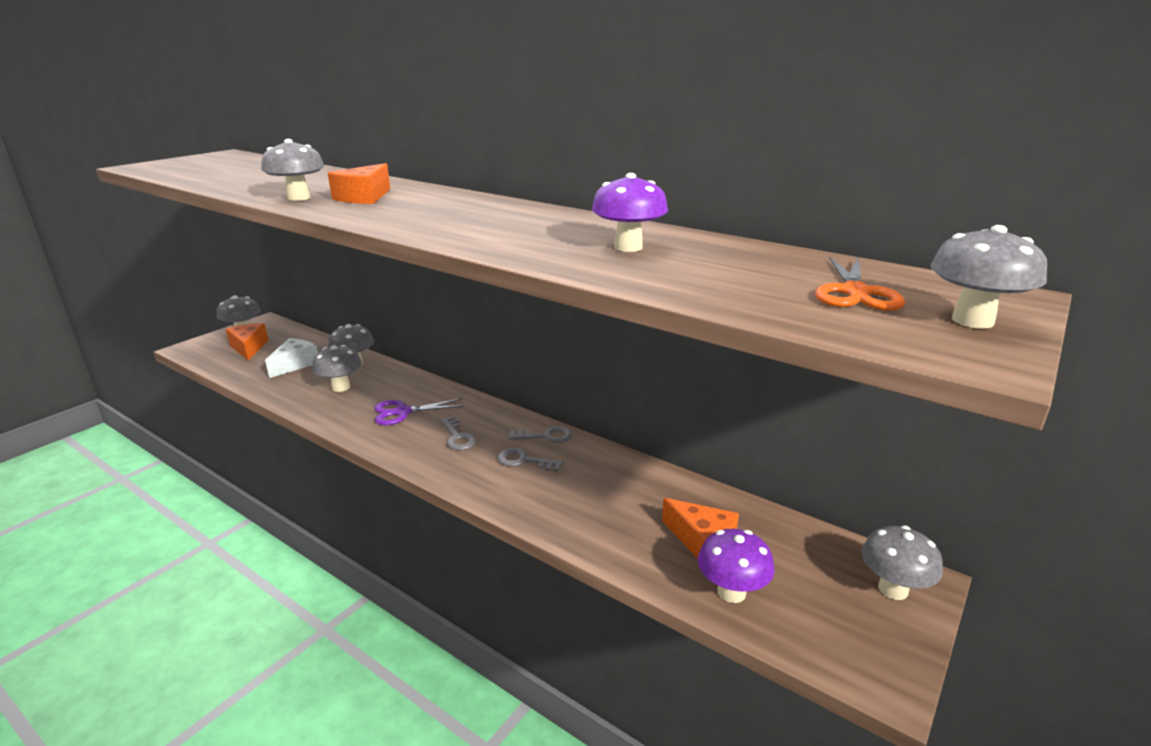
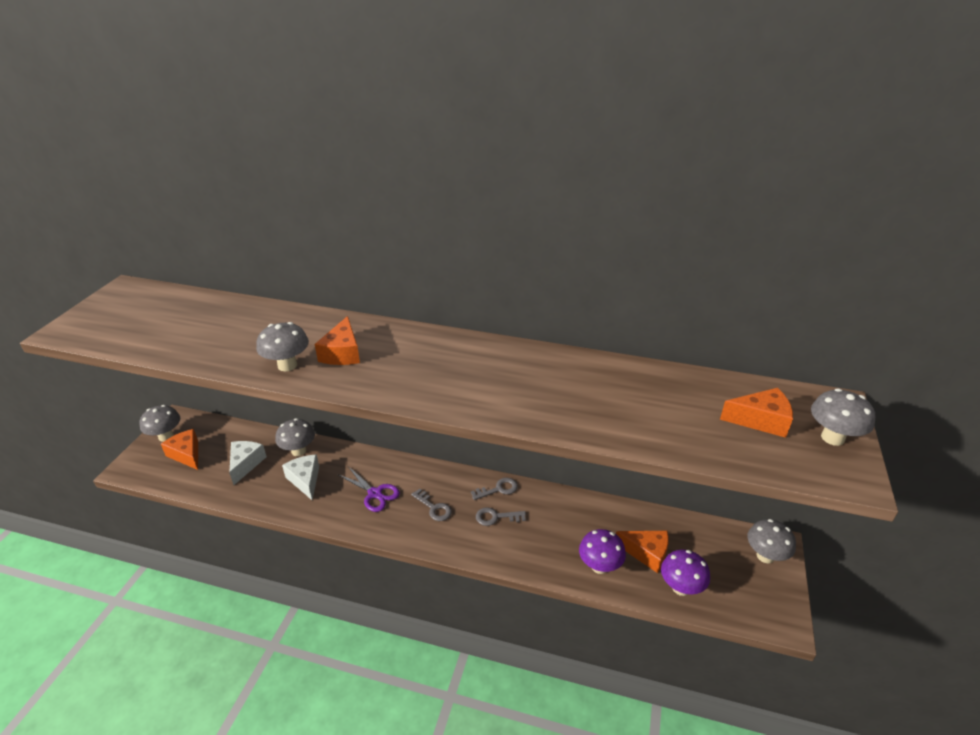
camera: 20 degrees left, 10 degrees up
grey mushroom [312,345,362,392] -> white cheese [282,454,319,500]
purple scissors [374,398,464,425] -> purple scissors turned 105 degrees counterclockwise [337,466,400,512]
purple mushroom [592,173,668,252] -> purple mushroom moved to [579,529,626,574]
orange scissors [815,256,906,311] -> orange cheese [720,388,793,438]

